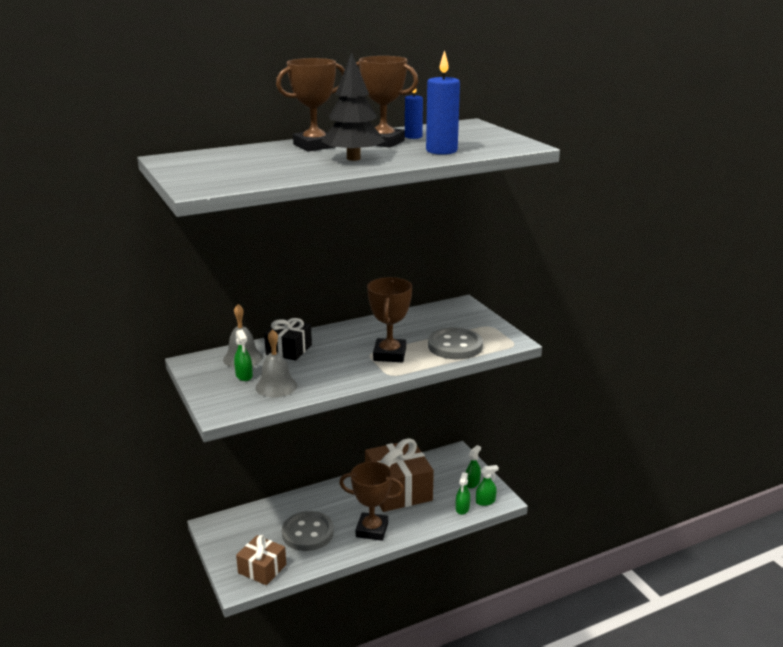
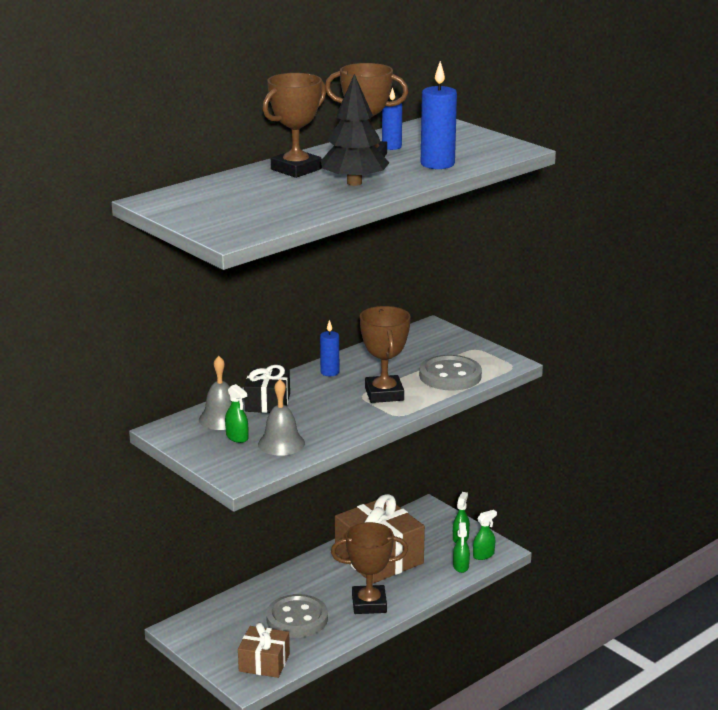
camera: 15 degrees left, 0 degrees up
none -> blue candle [320,320,339,376]

